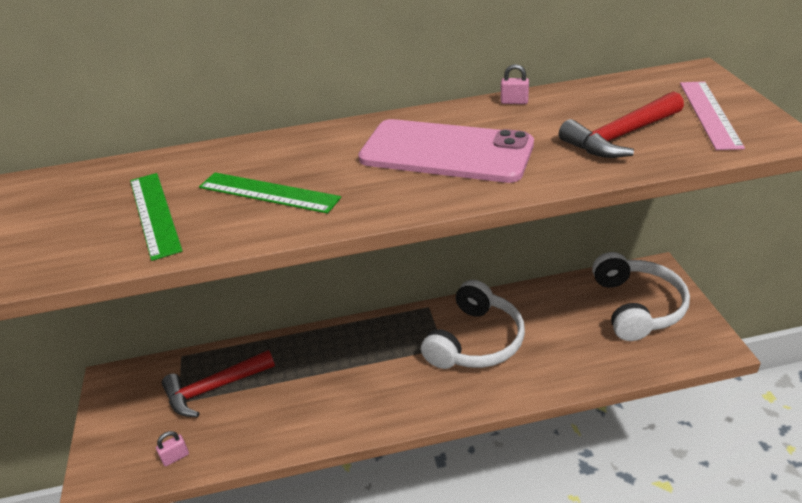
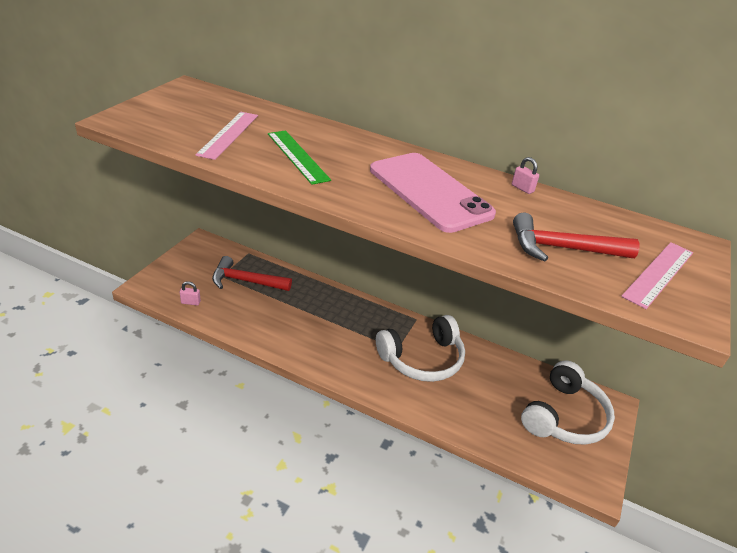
camera: 30 degrees right, 0 degrees up
green ruler [130,173,183,261] -> pink ruler [195,112,258,160]

